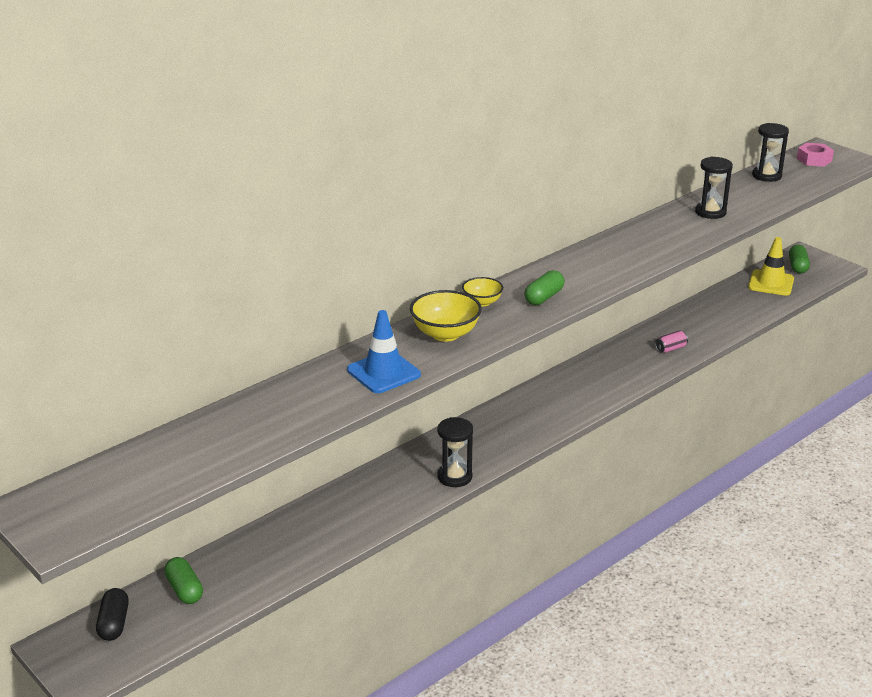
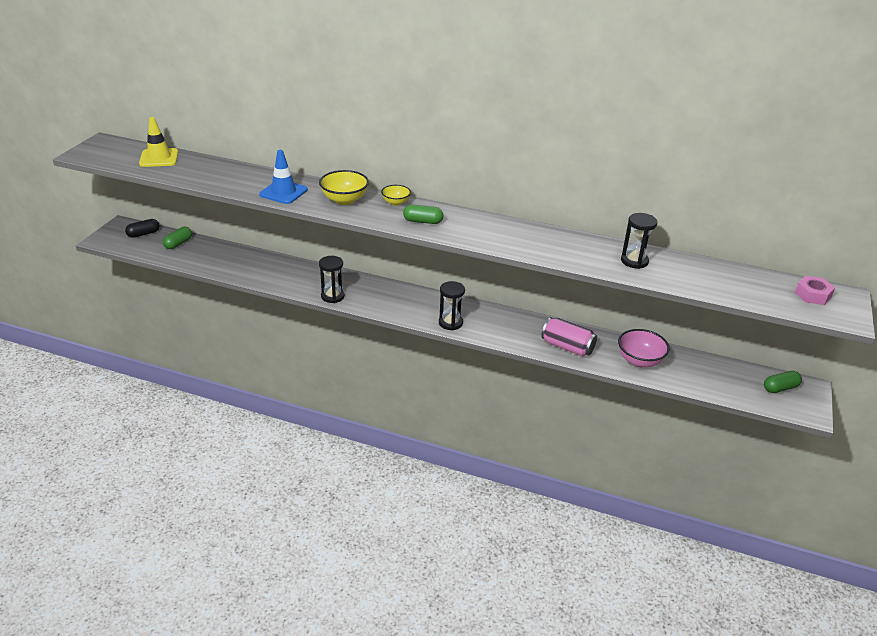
camera: 60 degrees right, 5 degrees up
pink can [655,330,688,353] -> pink can [541,317,597,356], size x1.92
yellow traffic cone [748,237,794,296] -> yellow traffic cone moved to [139,117,178,167]
black hourglass [752,123,789,182] -> black hourglass moved to [439,281,465,330]
none -> pink bowl [618,329,670,367]

